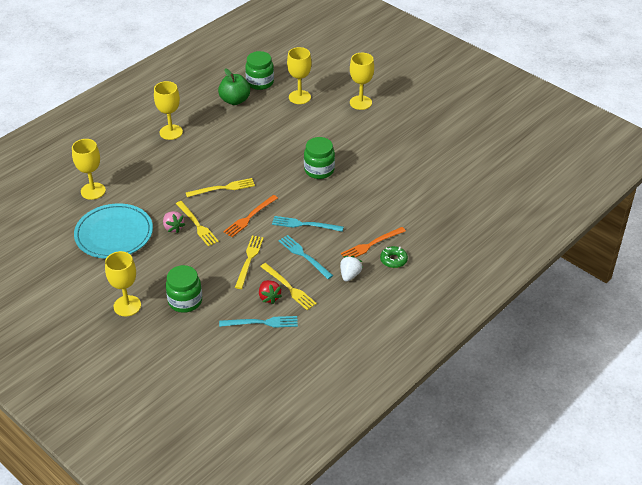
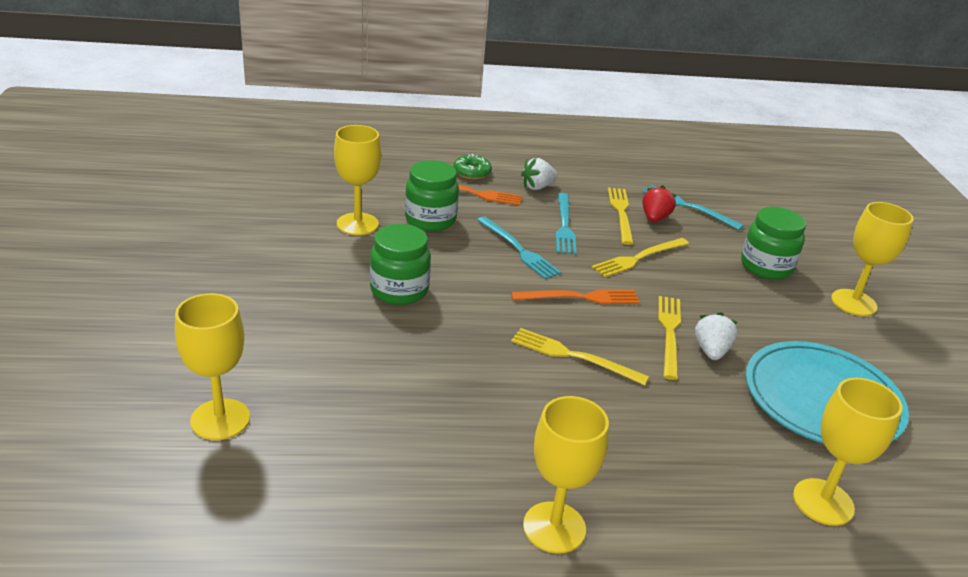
camera: 140 degrees left, 10 degrees down
pink strawberry [163,211,185,233] -> white strawberry [695,312,738,360]
green apple [218,68,250,105] -> none
green jar [245,51,274,90] -> green jar moved to [405,160,459,231]
yellow goblet [350,53,374,110] -> yellow goblet moved to [334,125,381,235]

